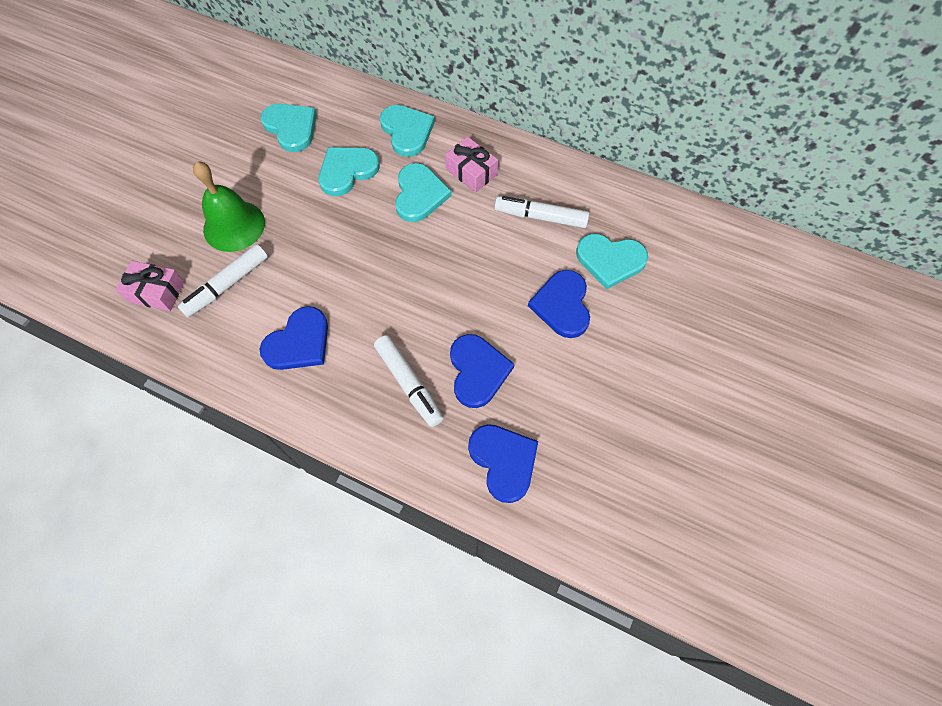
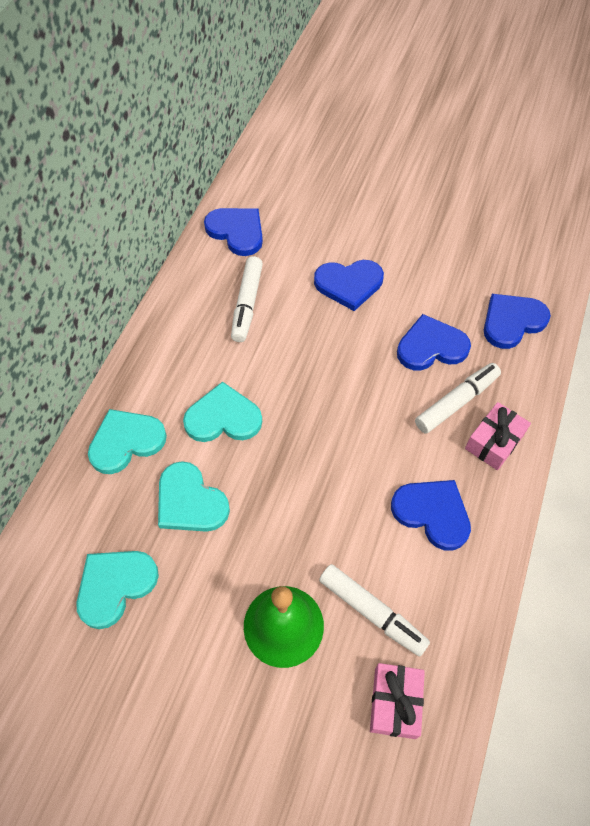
camera: 95 degrees left, 5 degrees down
pink gift [445,137,498,192] -> pink gift moved to [465,402,531,470]
turquoise heart [576,234,648,289] -> none
none -> blue heart [204,208,263,256]

